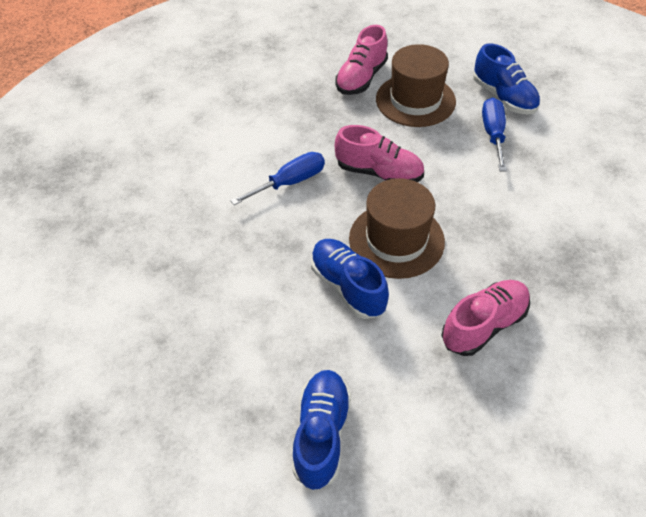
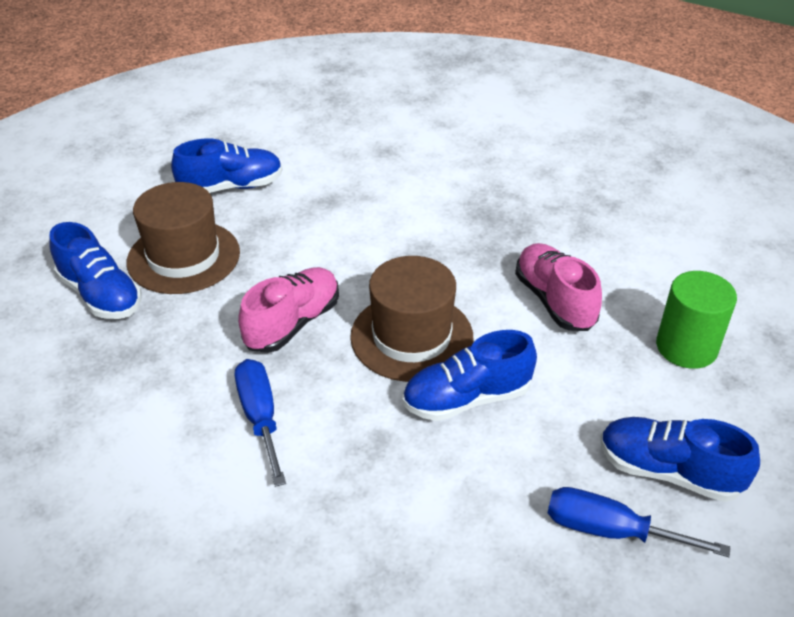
camera: 75 degrees left, 10 degrees down
pink shoe [336,25,388,95] -> blue shoe [49,222,142,319]
blue screwdriver [482,97,507,171] -> blue screwdriver moved to [548,487,731,557]
none -> green cylinder [656,271,737,369]

